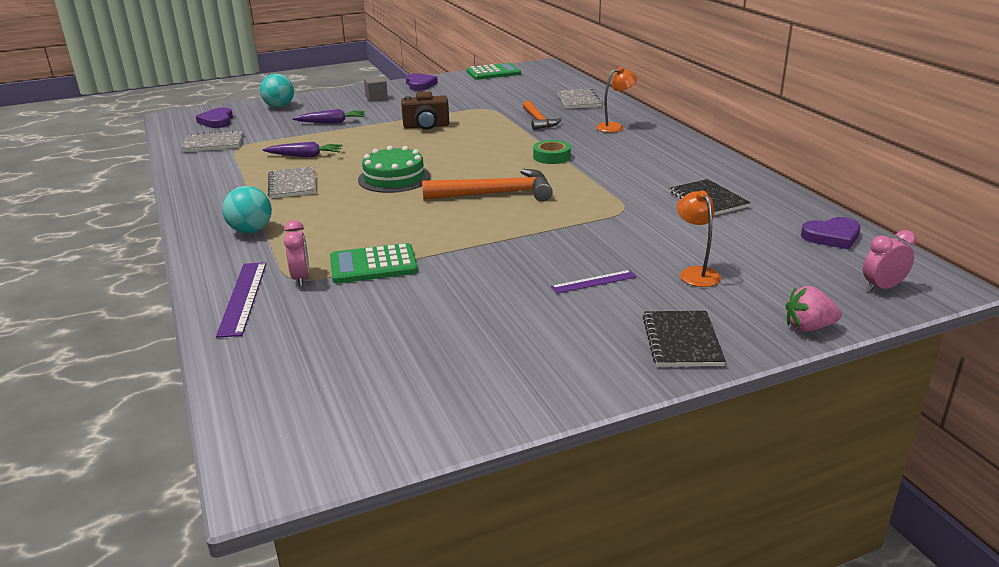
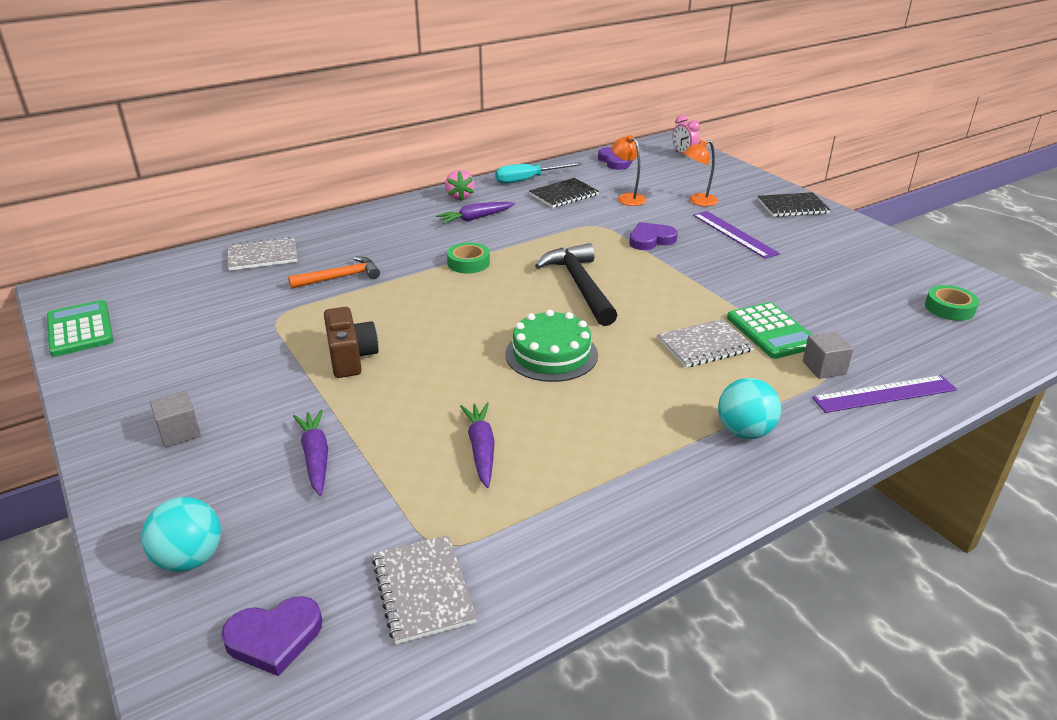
camera: 100 degrees left, 5 degrees up
grey notebook [268,166,317,199] -> grey notebook moved to [657,319,755,368]
pink clock [284,220,310,286] -> grey cube [803,332,854,379]
purple heart [406,73,438,91] -> purple heart moved to [629,222,678,250]
orange hammer [422,169,553,201] -> black hammer [535,243,618,326]
purple ruler [551,270,637,294] -> purple ruler [693,211,780,259], size x1.60
orange lamp [596,67,637,133] -> orange lamp moved to [612,135,647,206]
pink strawberry [786,286,842,332] -> pink strawberry moved to [445,170,475,201]
none -> purple carrot [436,202,515,224]
none -> turquoise screwdriver [495,162,582,184]
none -> green tape [925,285,979,321]

